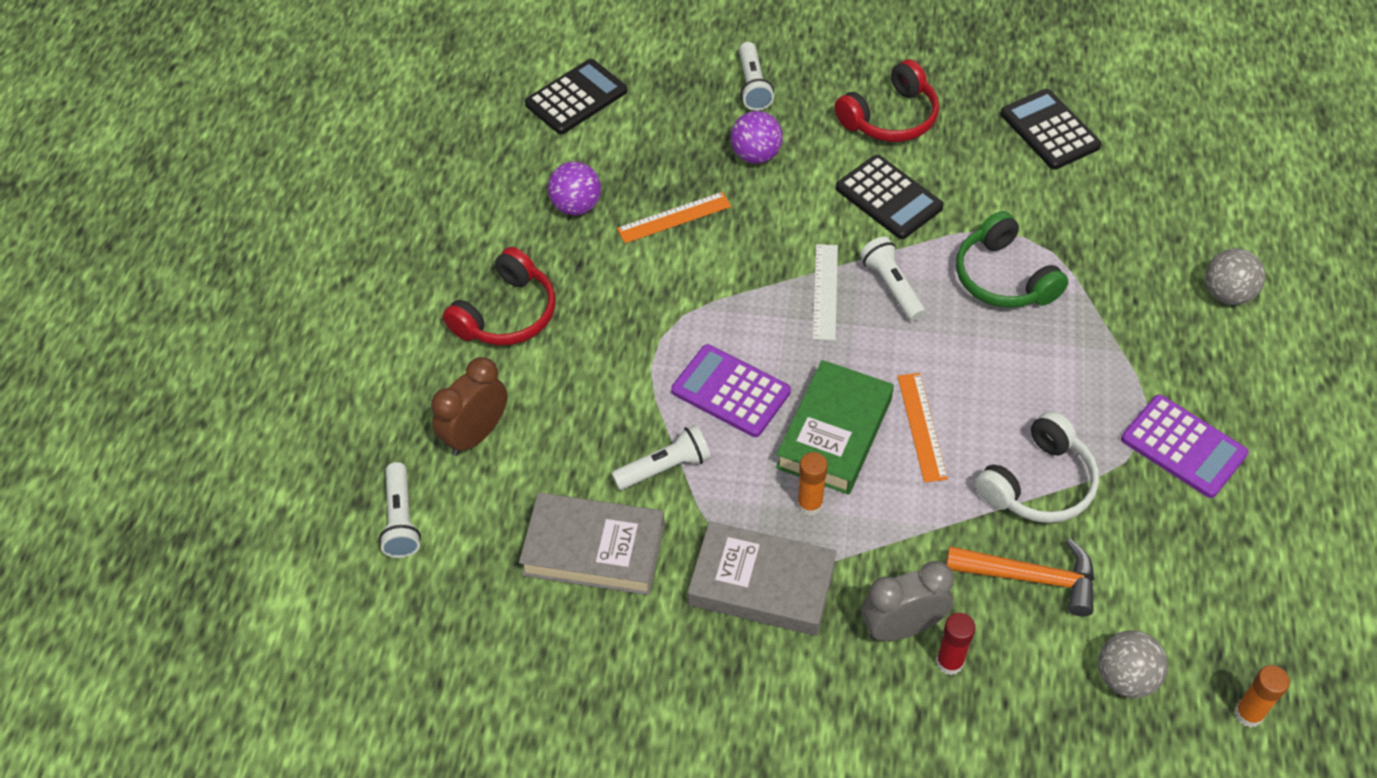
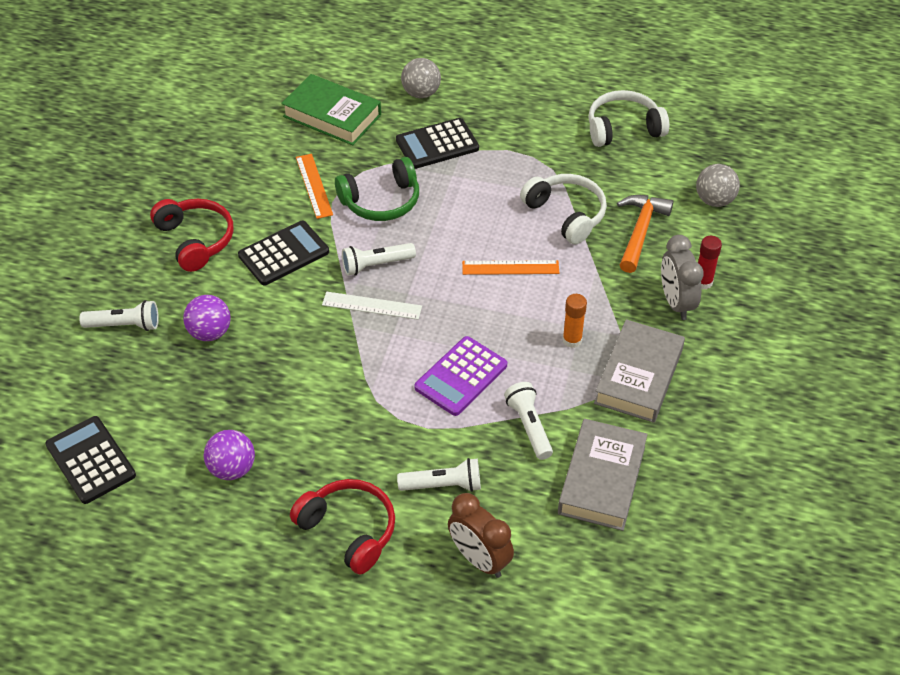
camera: 85 degrees left, 5 degrees down
white flashlight [379,462,421,558] -> white flashlight moved to [397,458,481,492]
orange ruler [617,192,731,243] -> orange ruler moved to [296,154,333,219]
green book [776,360,894,495] -> green book moved to [281,74,381,145]
black calculator [1000,89,1102,170] -> black calculator moved to [396,118,479,169]
purple calculator [1121,395,1249,498] -> none
orange glue stick [1234,665,1290,728] -> none
none -> white headphones [588,90,669,147]

